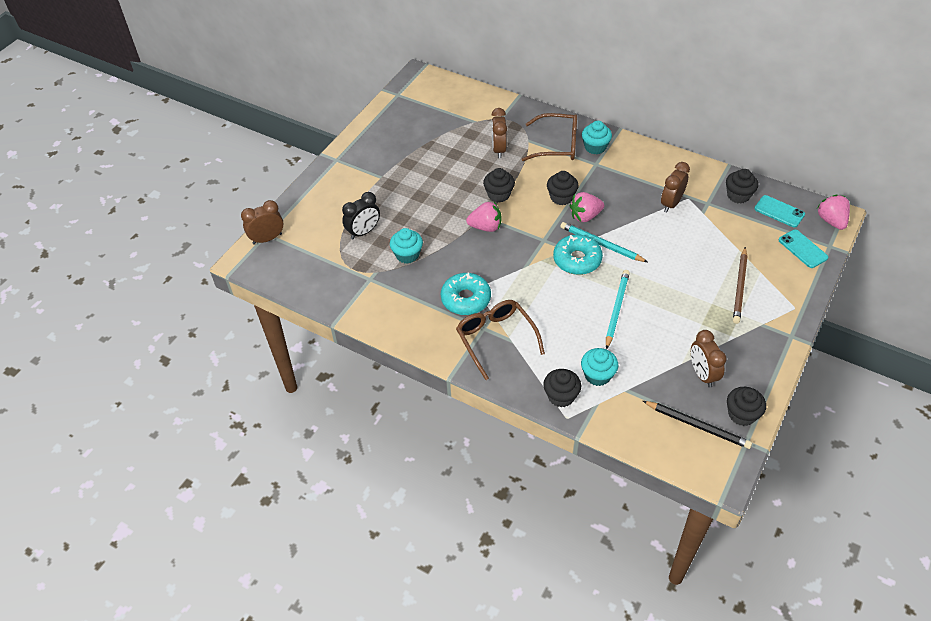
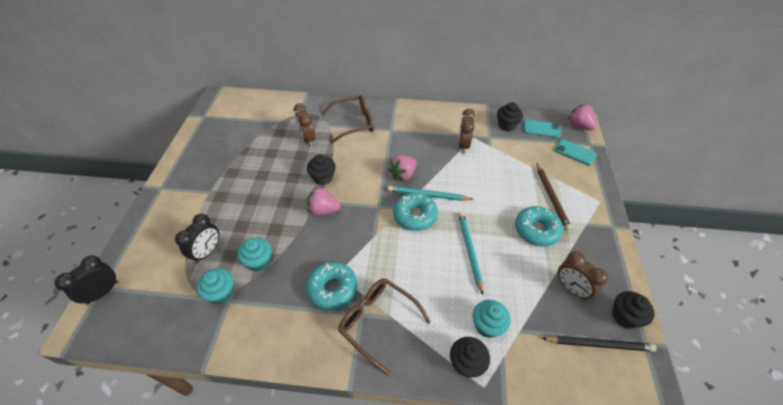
camera: 25 degrees left, 0 degrees up
brown clock [241,200,283,245] -> black clock [54,256,119,305]
pink strawberry [466,202,502,232] -> pink strawberry turned 150 degrees counterclockwise [307,188,340,216]
black cupcake [547,171,579,205] -> none
turquoise cupcake [582,121,612,154] -> turquoise cupcake moved to [196,268,234,304]
none -> turquoise donut [515,206,563,246]

